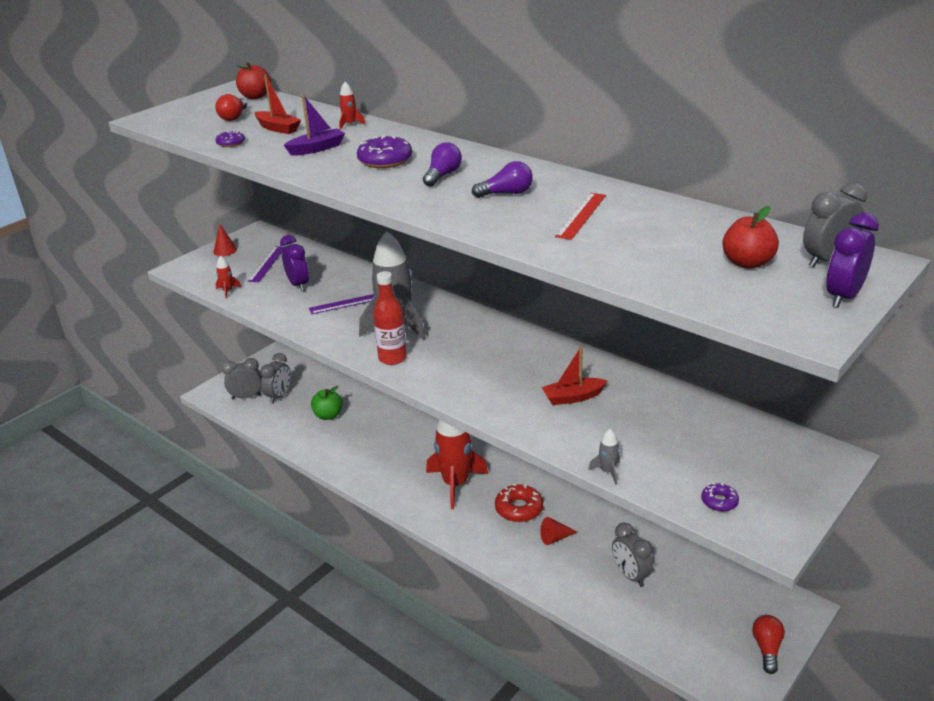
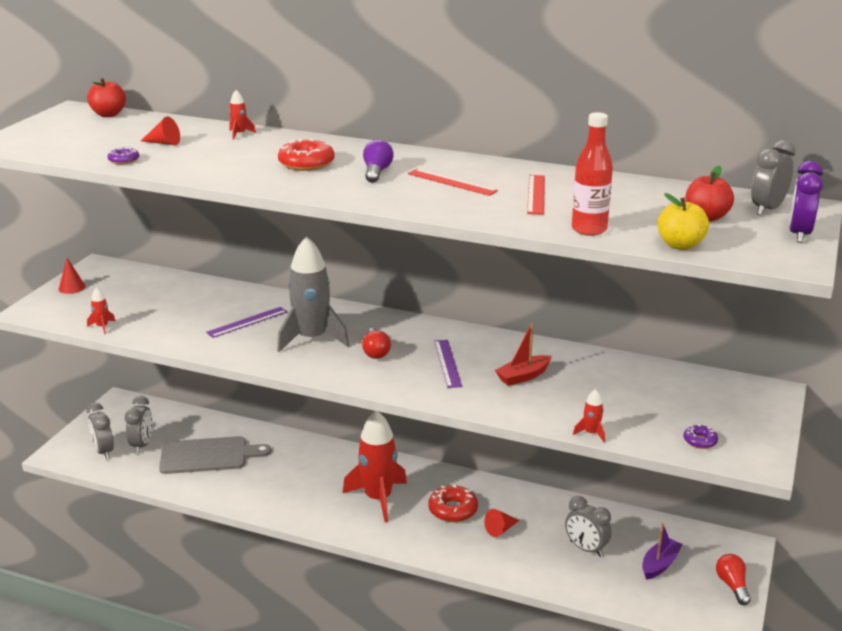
camera: 20 degrees left, 5 degrees down
red light bulb [215,94,247,121] -> red light bulb moved to [362,328,391,359]
grey clock [222,358,262,400] -> grey clock turned 90 degrees counterclockwise [86,403,114,459]
purple ruler [248,246,283,282] -> purple ruler moved to [434,340,462,388]
red boat [254,74,301,134] -> red cone [141,116,180,145]
purple clock [280,235,309,291] -> none
purple boat [284,95,345,156] -> purple boat moved to [642,523,683,580]
green apple [311,386,343,420] -> grey cutting board [159,436,271,474]
purple donut [357,135,412,168] -> red donut [278,139,335,171]
red bottle [373,271,407,365] -> red bottle moved to [572,112,613,236]
purple light bulb [472,161,533,198] -> red ruler [408,169,498,196]
grey rocket [588,429,620,484] -> red rocket [573,389,605,442]
none -> yellow apple [658,193,709,250]

